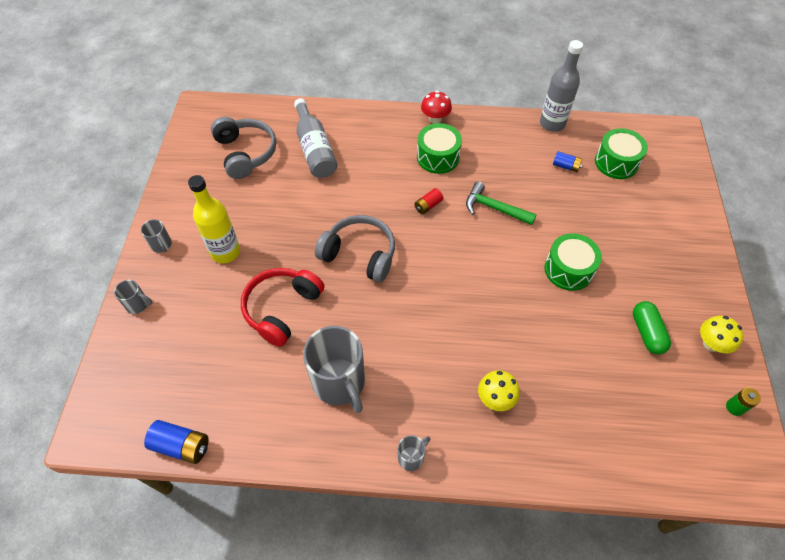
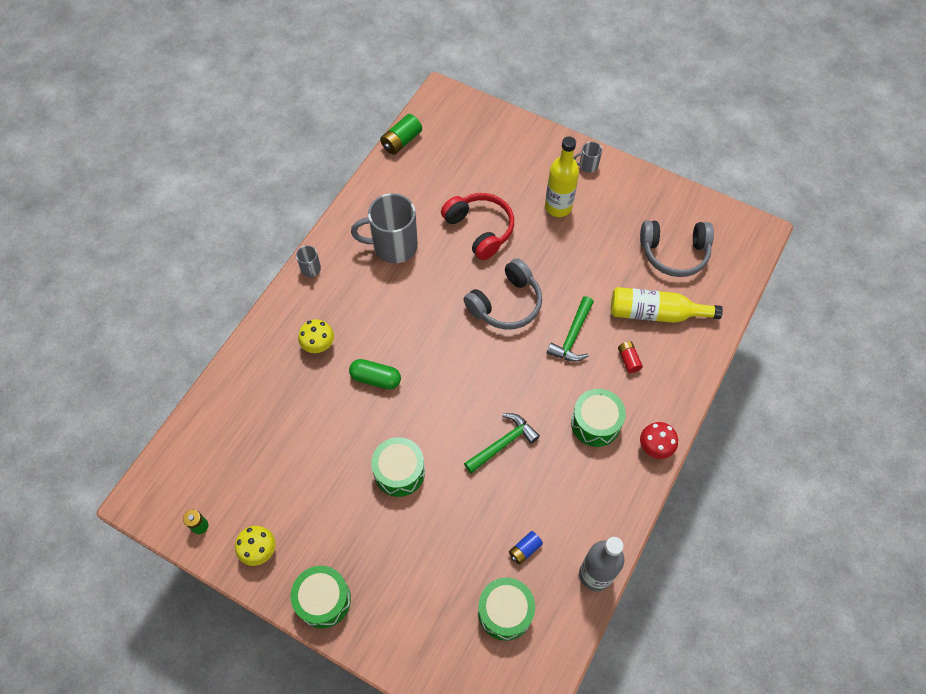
camera: 115 degrees right, 5 degrees up
grey mug [114,280,152,314] -> none
blue battery [144,420,209,464] -> green battery [380,114,422,155]
grey bottle [294,98,338,178] -> yellow bottle [611,287,723,323]
red battery [414,188,443,214] -> red battery moved to [618,341,643,373]
green capsule [633,301,671,354] -> green capsule moved to [349,359,401,390]
none -> green drum [291,566,351,629]
none -> green hammer [547,296,594,362]

